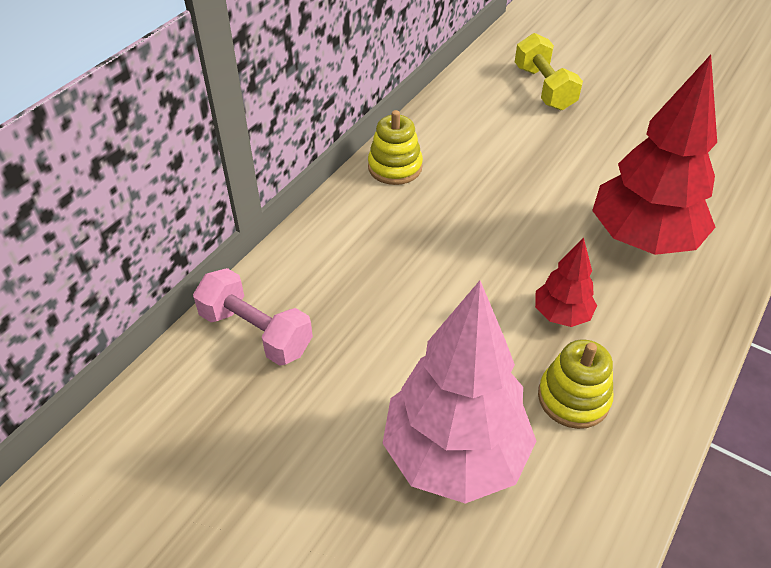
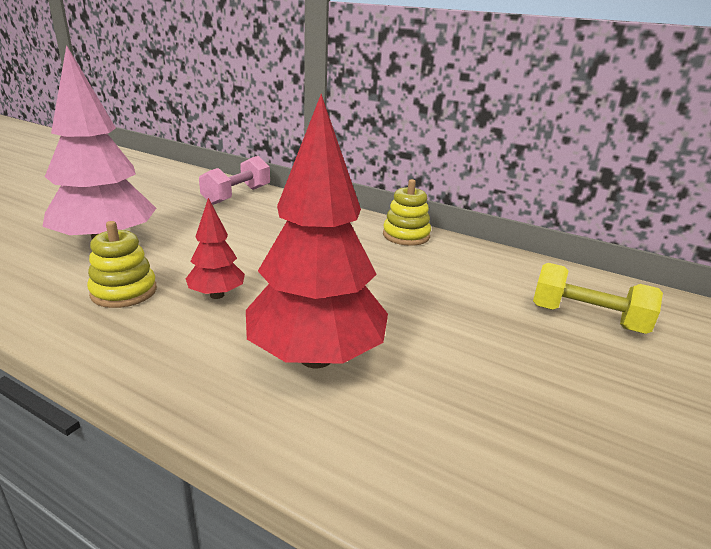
camera: 85 degrees right, 20 degrees down
yellow dumbbell [515,33,583,111] -> yellow dumbbell turned 45 degrees clockwise [533,263,663,334]

